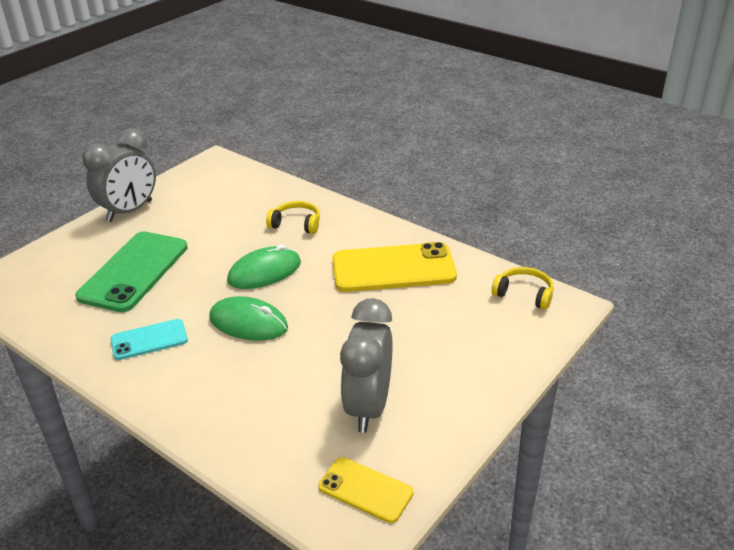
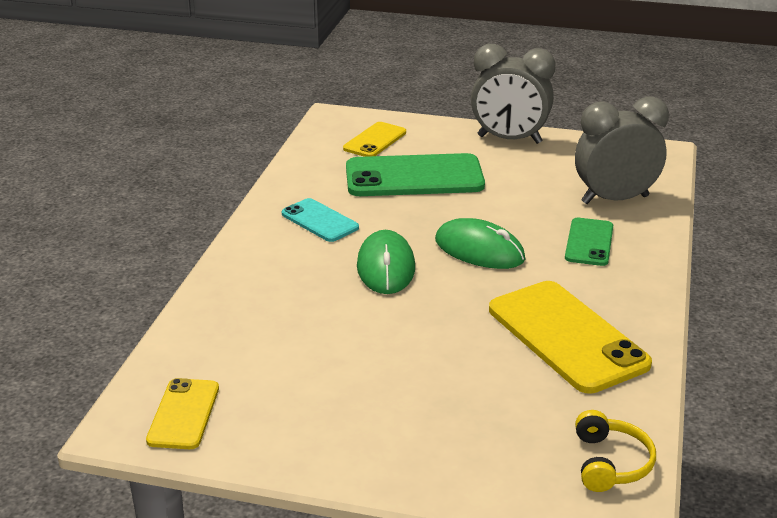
camera: 65 degrees right, 5 degrees down
yellow headphones [266,201,320,234] -> green phone [565,218,613,266]
grey clock [340,298,392,433] -> grey clock moved to [575,97,669,204]
none -> yellow phone [343,122,406,157]

